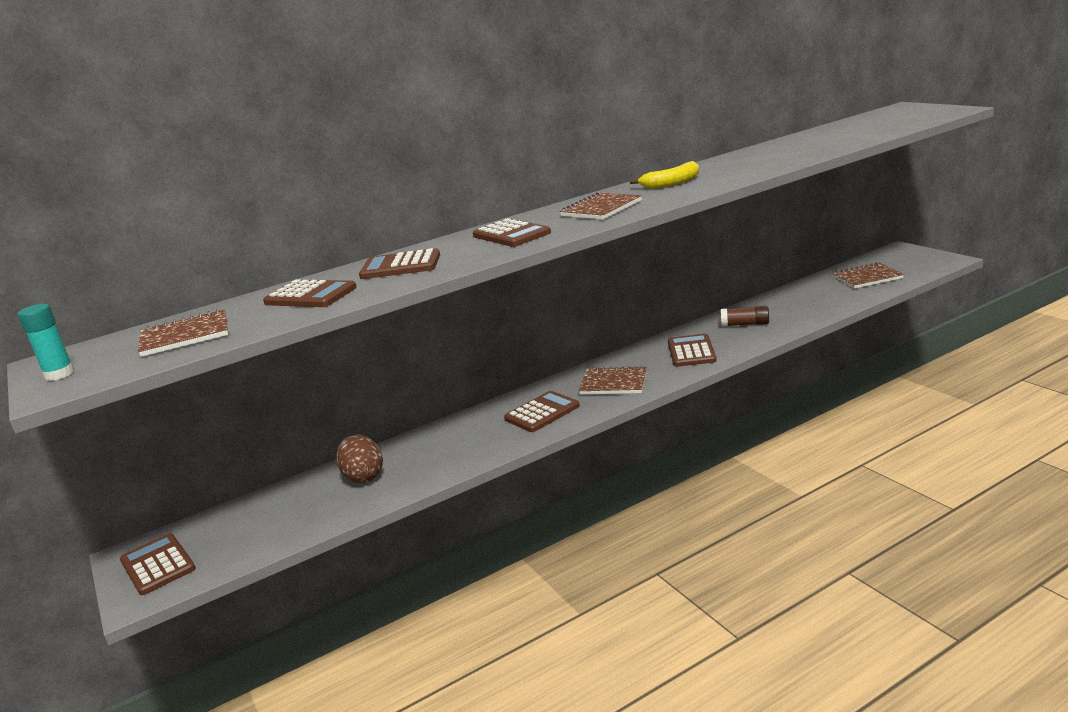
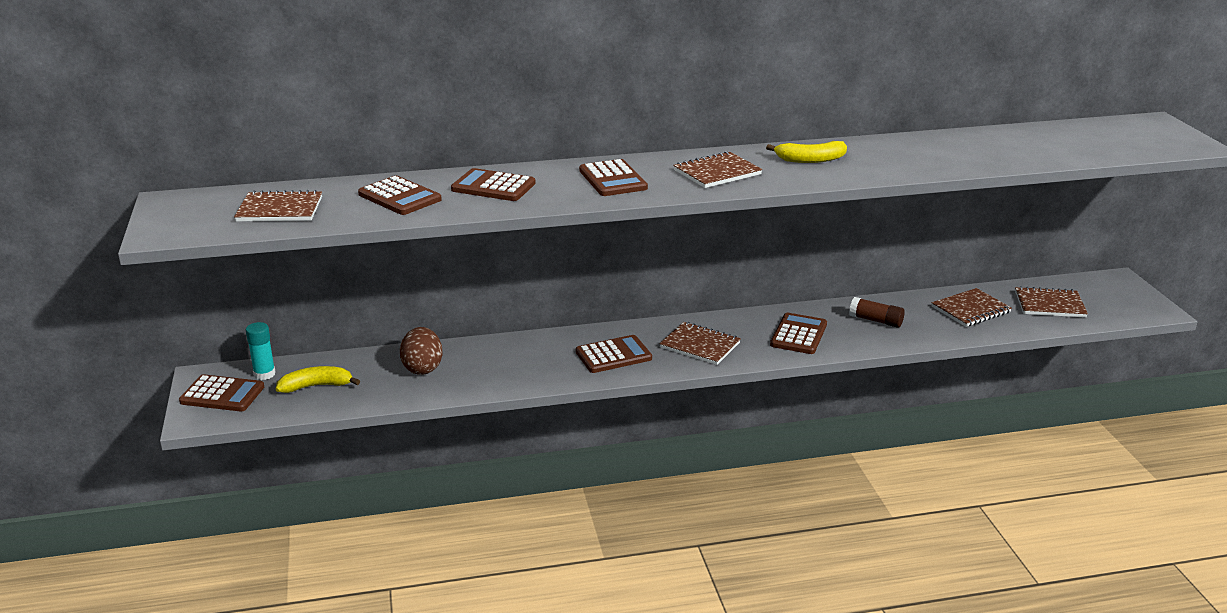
camera: 15 degrees right, 5 degrees up
turquoise glue stick [18,304,74,381] -> turquoise glue stick moved to [246,322,276,380]
brown calculator [120,534,196,595] -> brown calculator turned 120 degrees clockwise [179,374,264,411]
none -> yellow banana [276,366,360,393]
none -> brown notebook [932,288,1012,327]

